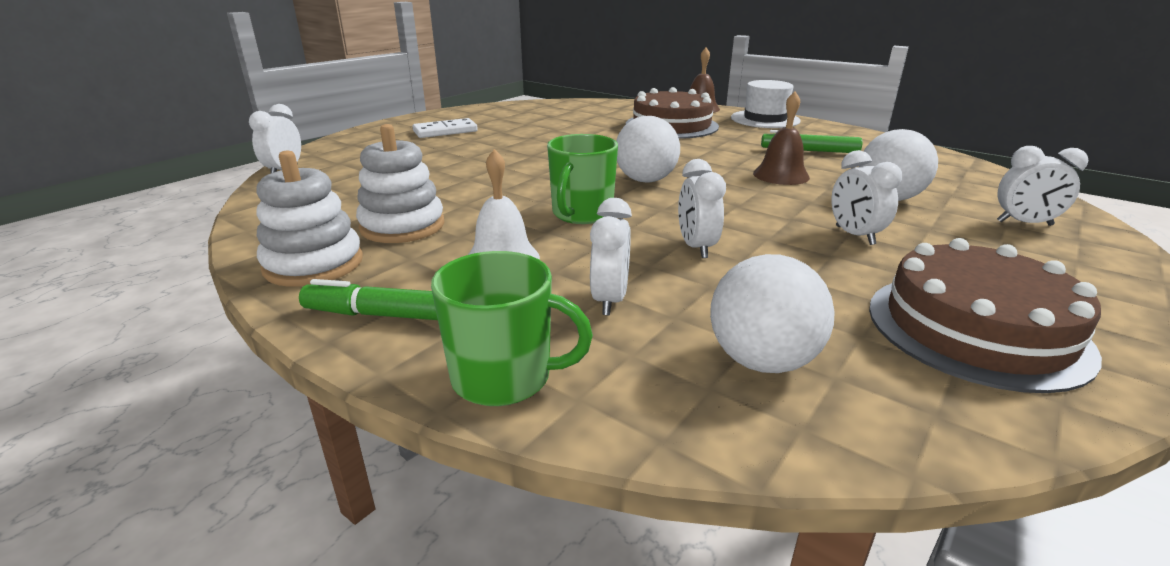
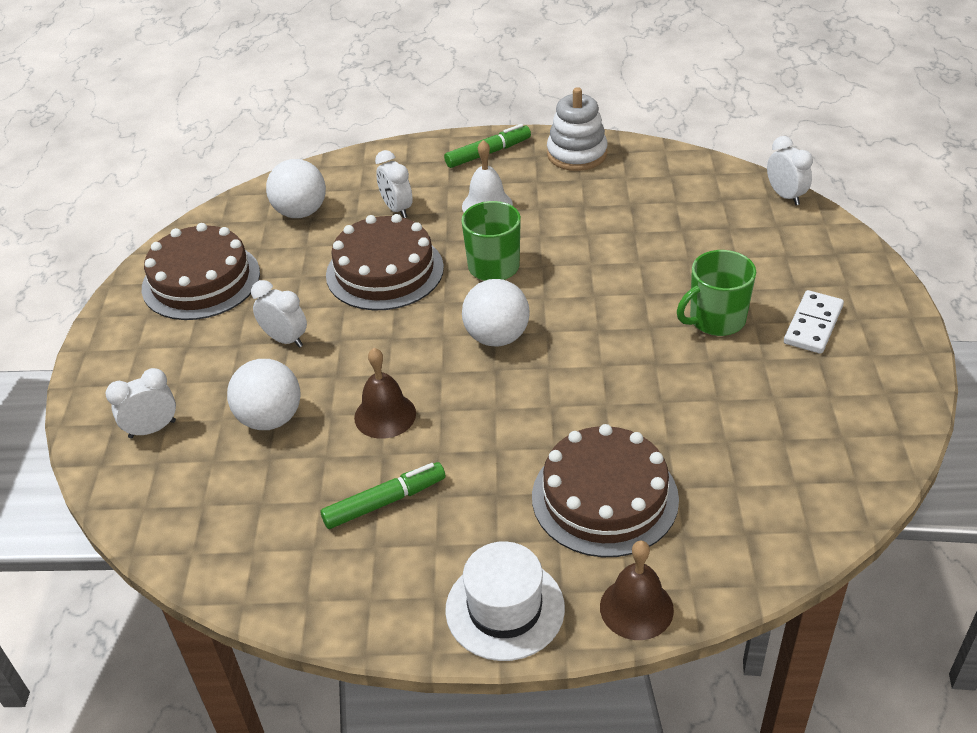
camera: 145 degrees right, 15 degrees up
white stacking toy [356,124,444,243] -> none
green mug [431,251,593,406] -> green mug moved to [677,250,756,336]
white clock [678,159,726,258] -> brown cake [326,214,444,310]

